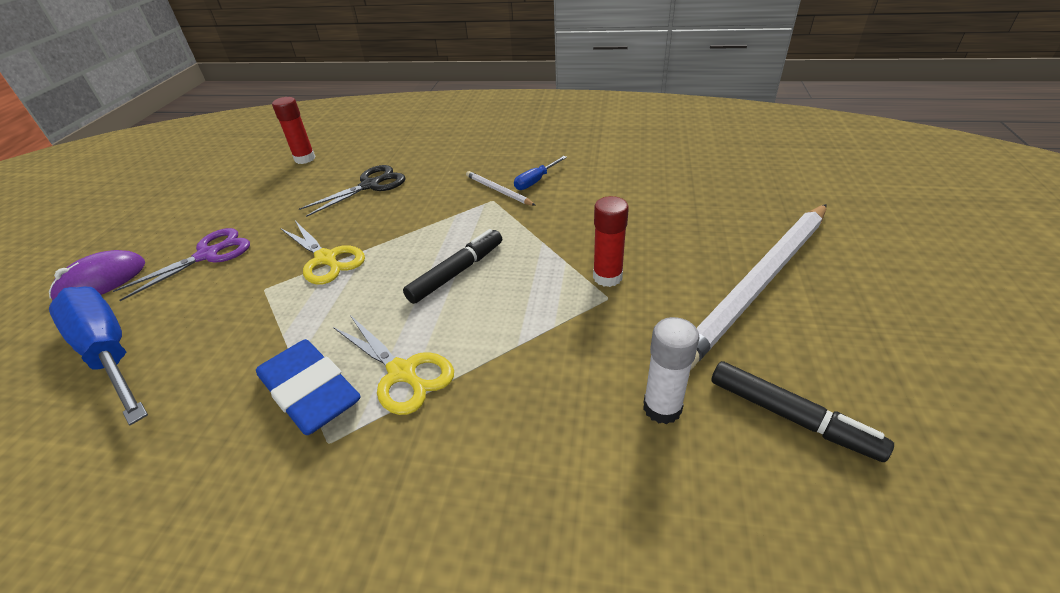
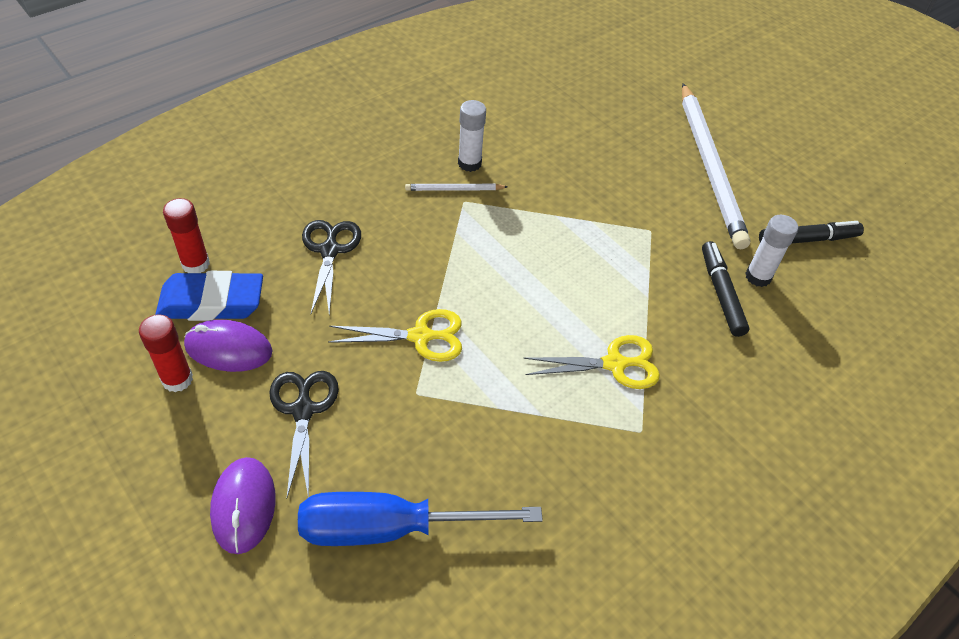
camera: 55 degrees left, 10 degrees up
purple scissors [113,228,250,301] -> black scissors [269,371,339,499]
blue eraser [256,339,361,435] -> blue eraser moved to [155,271,263,321]
black marker [403,229,502,304] -> black marker moved to [702,241,749,337]
blue screwdriver [514,156,567,190] -> white glue stick [458,100,486,172]
red glue stick [593,196,629,287] -> red glue stick moved to [139,314,193,392]
none -> purple mouse [184,320,273,372]

